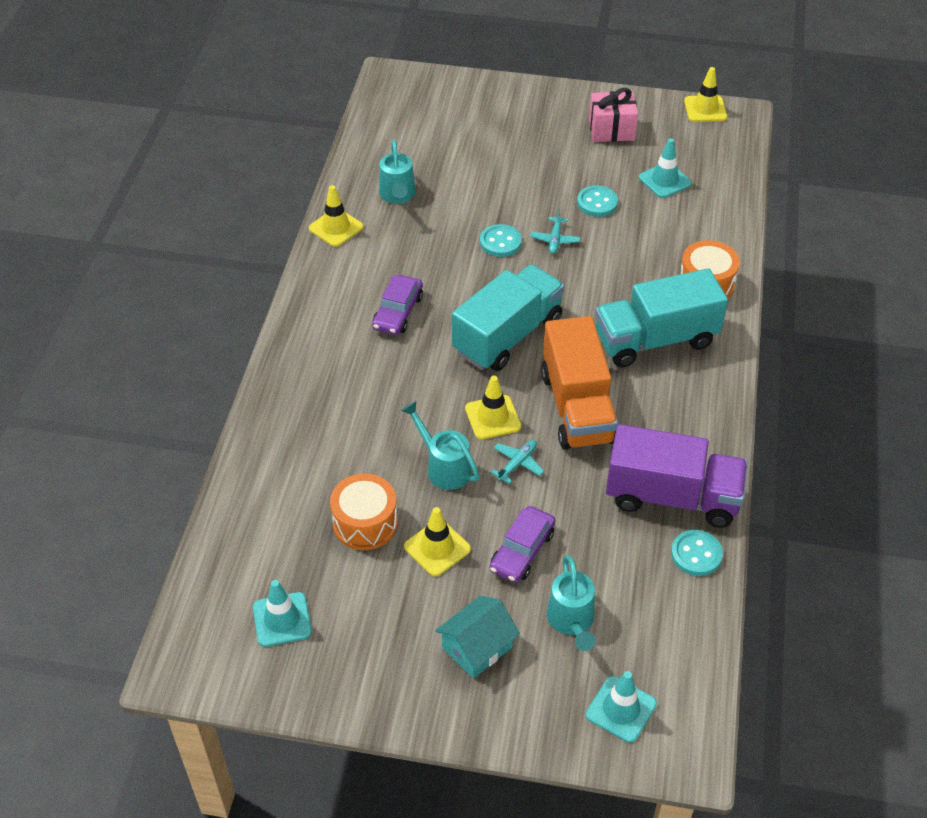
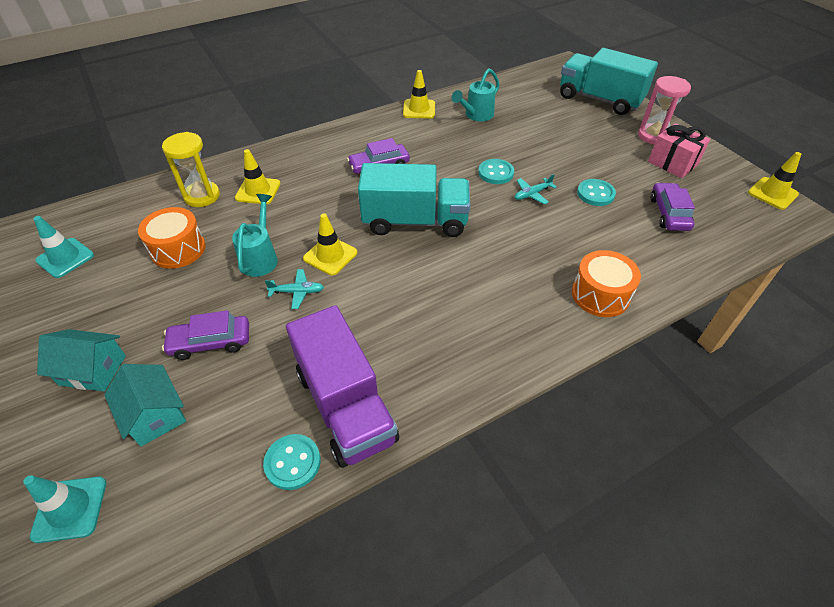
camera: 50 degrees right, 0 degrees up
yellow traffic cone [404,507,471,576] -> yellow traffic cone moved to [235,149,280,204]
orange truck [541,316,618,450] -> none
turquoise watering can [547,555,595,651] -> turquoise house [104,364,186,446]
turquoise truck [595,268,728,367] -> turquoise truck moved to [560,48,658,115]
turquoise traffic cone [639,138,692,198] -> purple car [651,182,695,231]
none -> yellow hourglass [162,132,220,207]
none -> pink hourglass [638,76,691,144]

